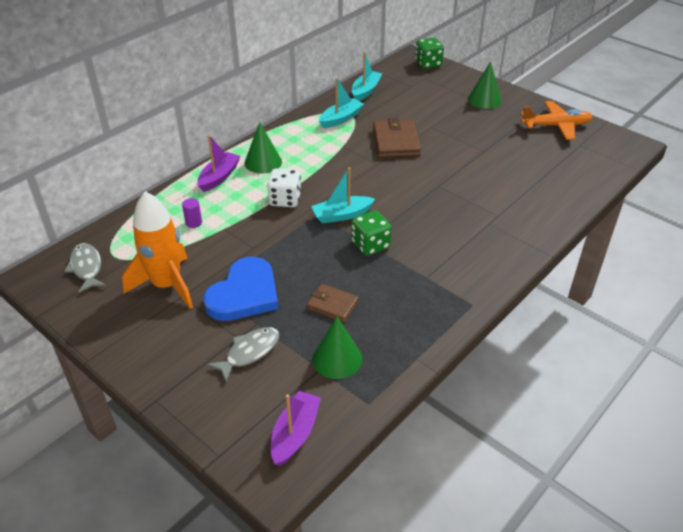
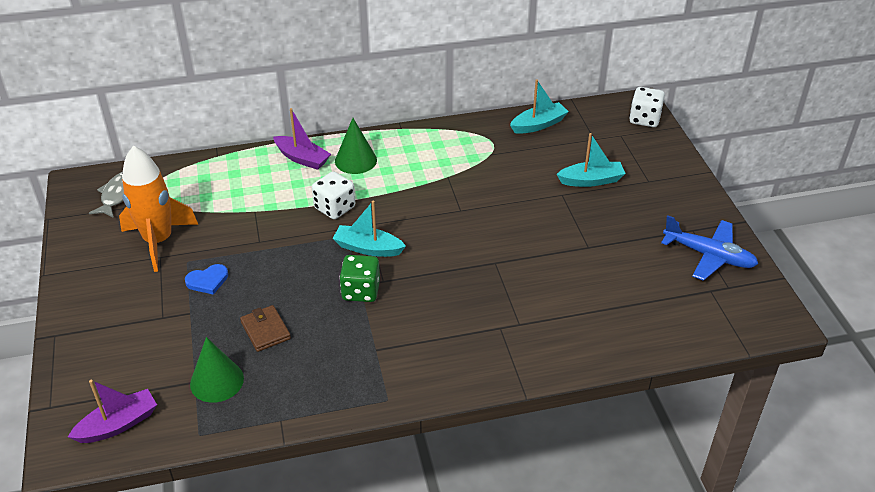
camera: 35 degrees right, 0 degrees up
purple cylinder [182,198,202,228] -> none
purple boat [197,135,241,192] -> purple boat turned 60 degrees clockwise [273,108,331,170]
blue heart [203,257,278,321] -> blue heart [185,264,228,295], size x0.48
grey fish [207,327,279,382] -> none
turquoise boat [319,78,364,128] -> turquoise boat moved to [556,133,626,187]
brown wallet [373,118,421,157] -> none
green dice [415,37,444,69] -> white dice [629,87,665,127]
green cone [468,61,502,109] -> none
orange plane [521,101,592,140] -> blue plane [661,215,758,281]

